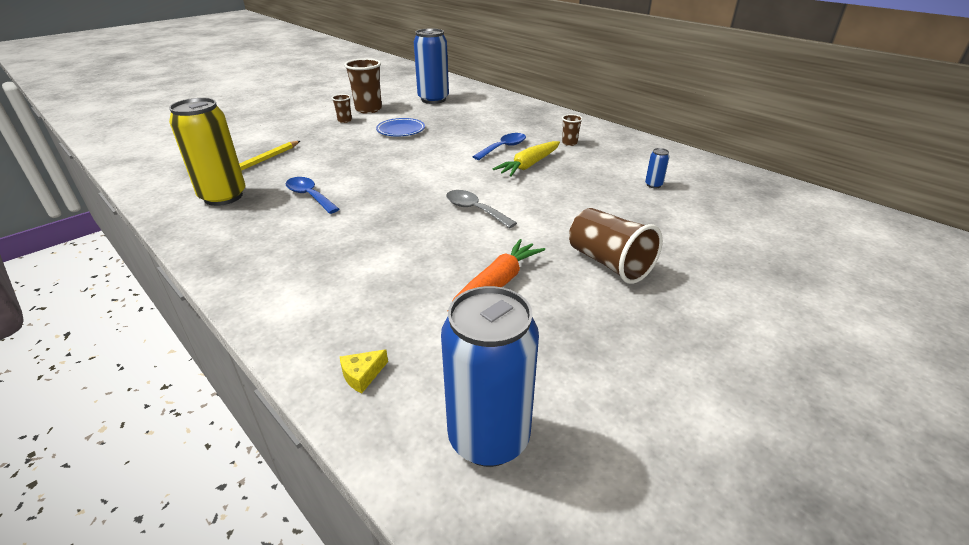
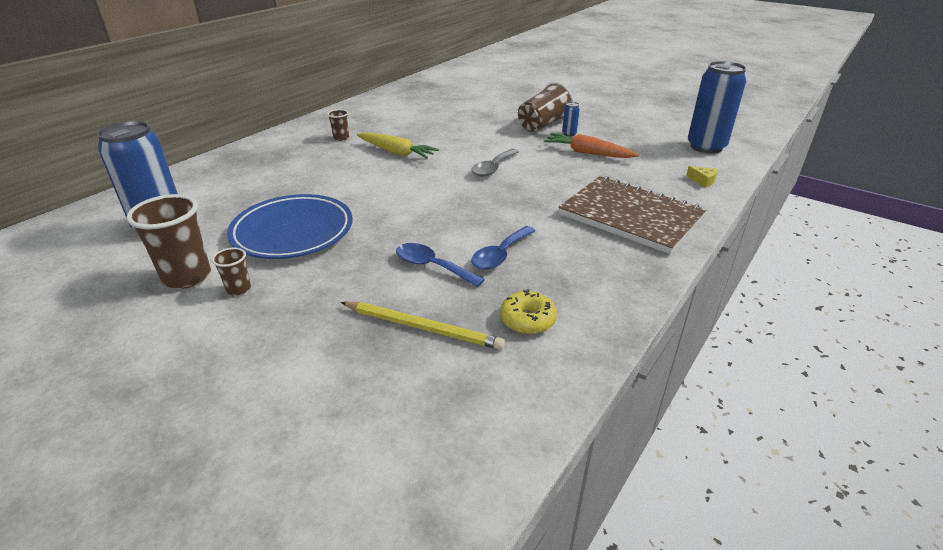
camera: 100 degrees left, 0 degrees up
yellow can [169,98,246,206] -> yellow donut [500,289,557,334]
blue plate [376,118,425,136] -> blue plate [227,194,353,259], size x1.76
blue spoon [472,133,526,160] -> blue spoon moved to [396,243,485,287]
blue can [645,148,670,188] -> blue can moved to [562,102,580,136]
none -> brown notebook [558,176,707,254]

